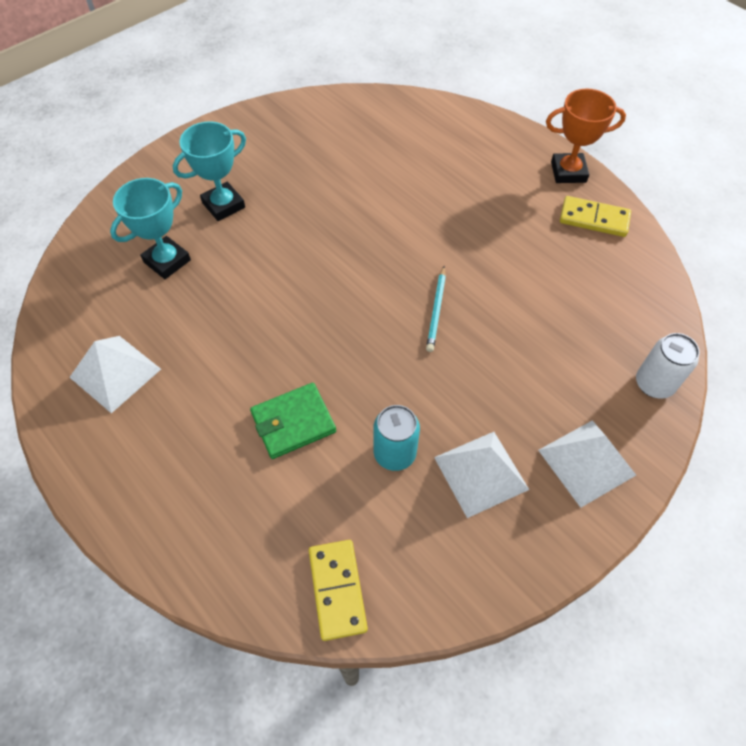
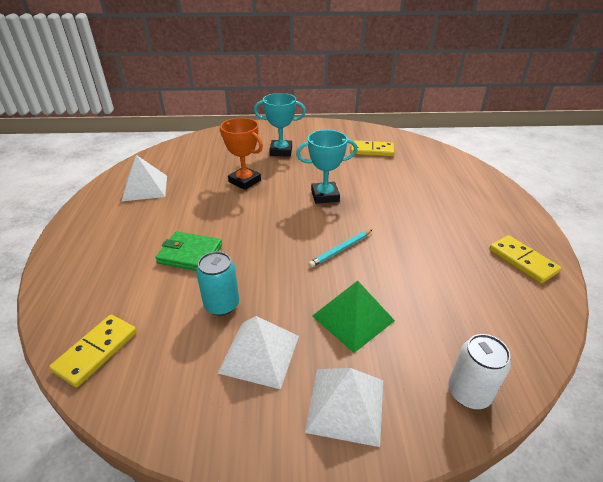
camera: 40 degrees right, 20 degrees down
turquoise trophy [110,178,191,279] -> turquoise trophy moved to [296,130,357,204]
orange trophy [546,89,626,183] -> orange trophy moved to [220,118,263,190]
none -> green pyramid [312,281,395,353]
none -> yellow domino [351,140,395,156]

